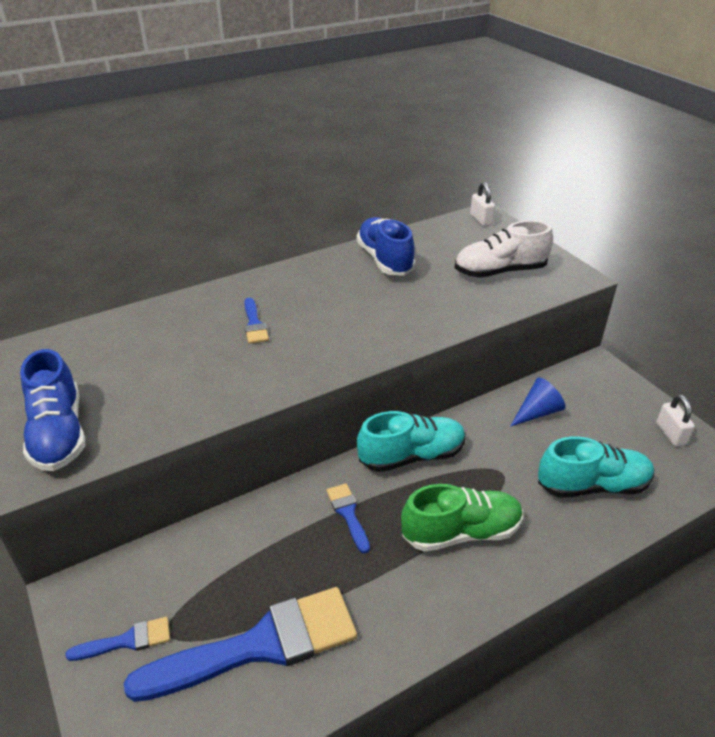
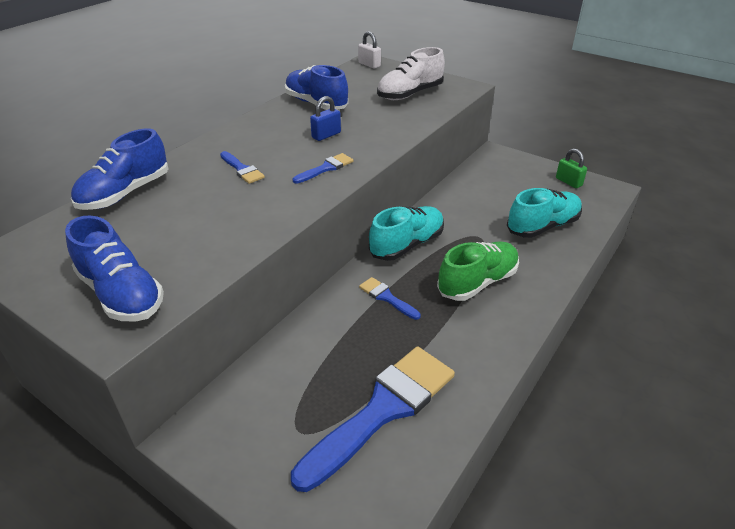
camera: 25 degrees left, 0 degrees up
blue brush [65,617,170,661] -> blue brush moved to [293,153,353,184]
blue cone [510,378,566,427] -> none
white padlock [656,395,695,447] -> green padlock [556,148,587,188]
none -> blue shoe [71,128,169,210]
none -> blue padlock [310,96,341,141]

